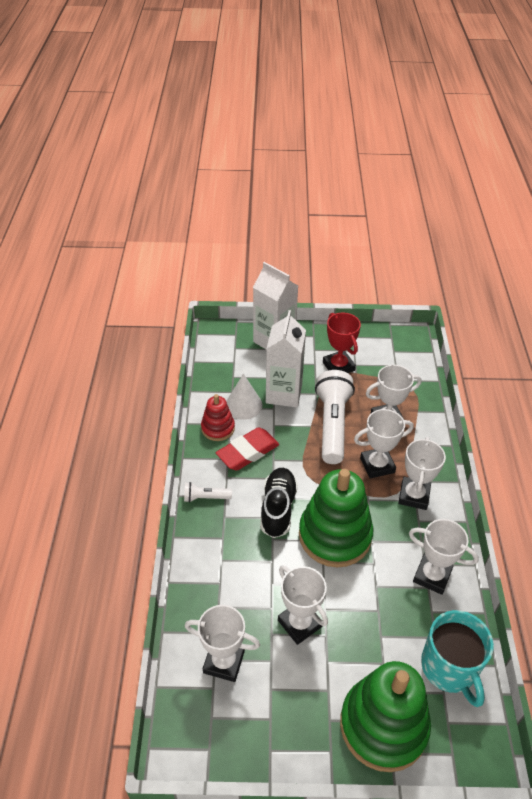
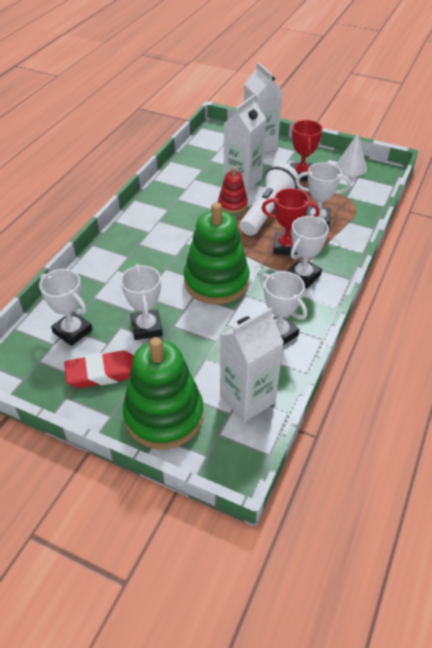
camera: 25 degrees right, 0 degrees up
white flashlight [184,482,232,503] -> none
red stacking toy [201,394,235,441] -> red stacking toy moved to [218,167,248,213]
red eraser [216,427,279,470] -> red eraser moved to [64,350,134,388]
white cone [226,374,263,420] -> white cone moved to [336,133,367,177]
black shoe [260,468,298,538] -> none
white trophy [354,409,414,479] -> red trophy [262,188,320,256]
turquoise mug [421,610,494,707] -> white carton [220,307,284,422]

